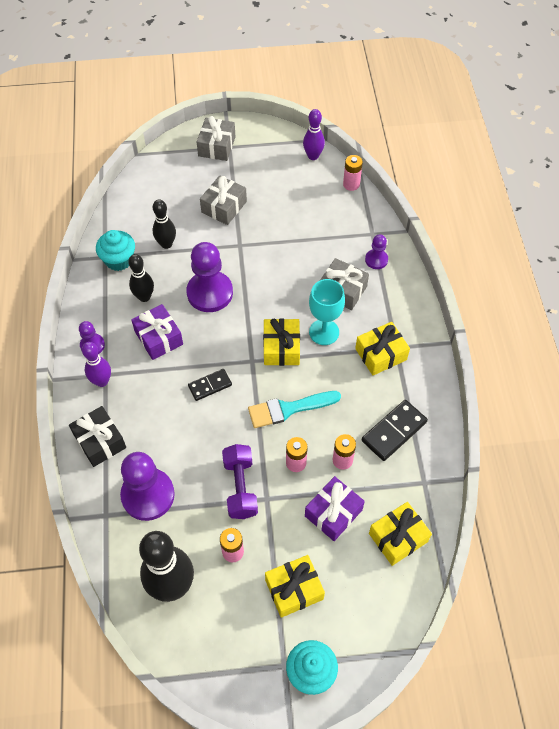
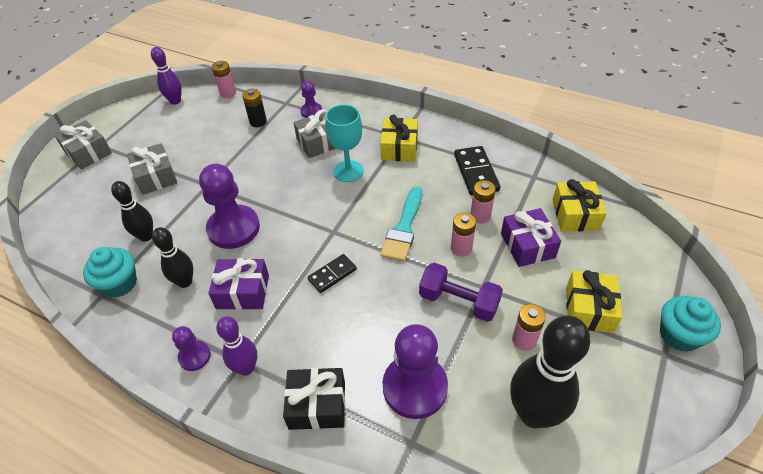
camera: 55 degrees left, 10 degrees down
black domino [188,369,232,401] -> black domino turned 45 degrees clockwise [308,254,357,293]
yellow gift [263,319,300,366] -> none
none -> black battery [242,89,267,127]

